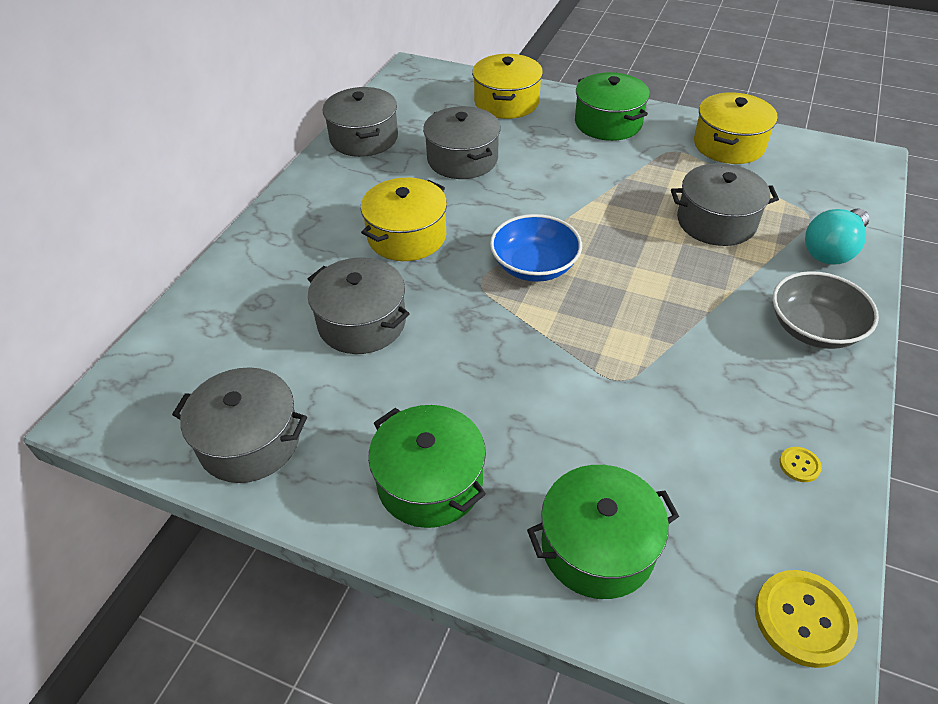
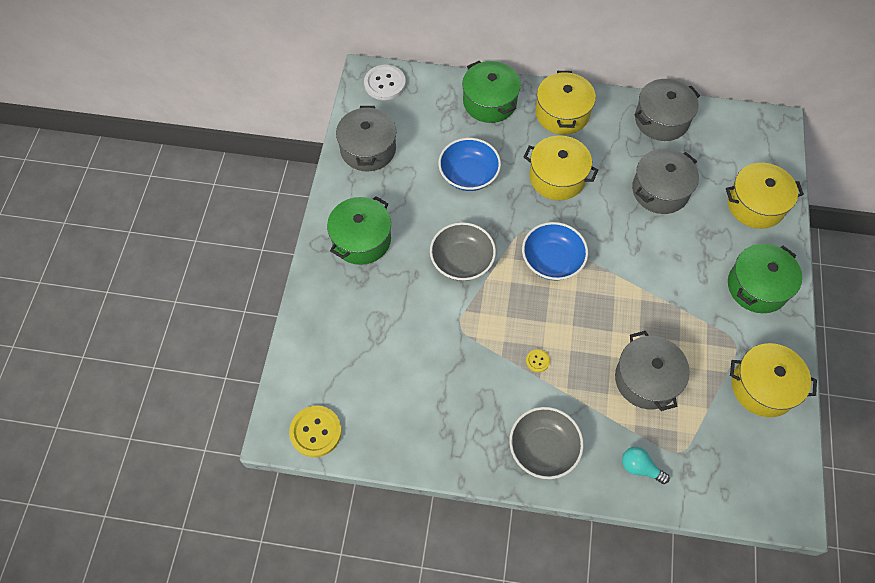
camera: 75 degrees right, 15 degrees up
grey pot [308,257,410,354] -> blue bowl [438,138,501,191]
green pot [527,465,679,599] -> green pot moved to [462,61,521,123]
yellow button [779,447,822,482] -> yellow button moved to [526,349,550,372]
turquoise light bulb [805,208,870,265] -> turquoise light bulb [622,447,670,484], size x0.63
none -> white button [364,65,406,100]
none -> grey bowl [430,222,496,281]
none -> yellow pot [535,71,596,135]

